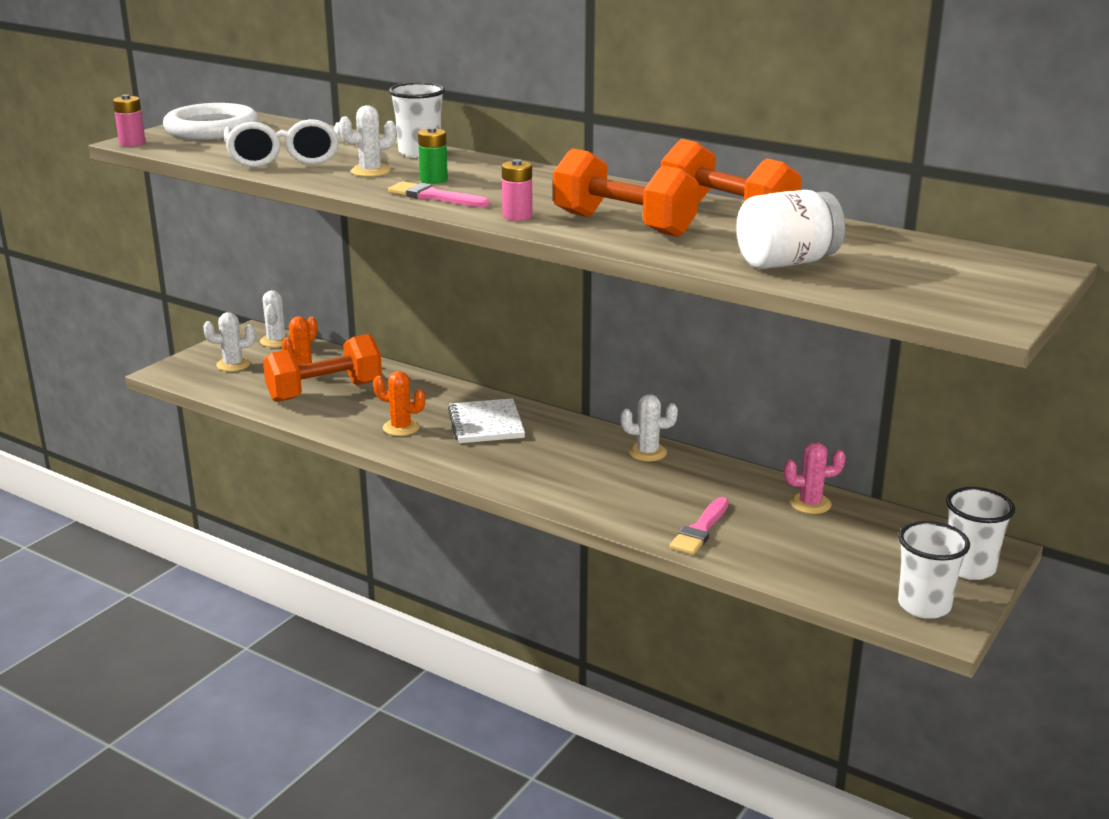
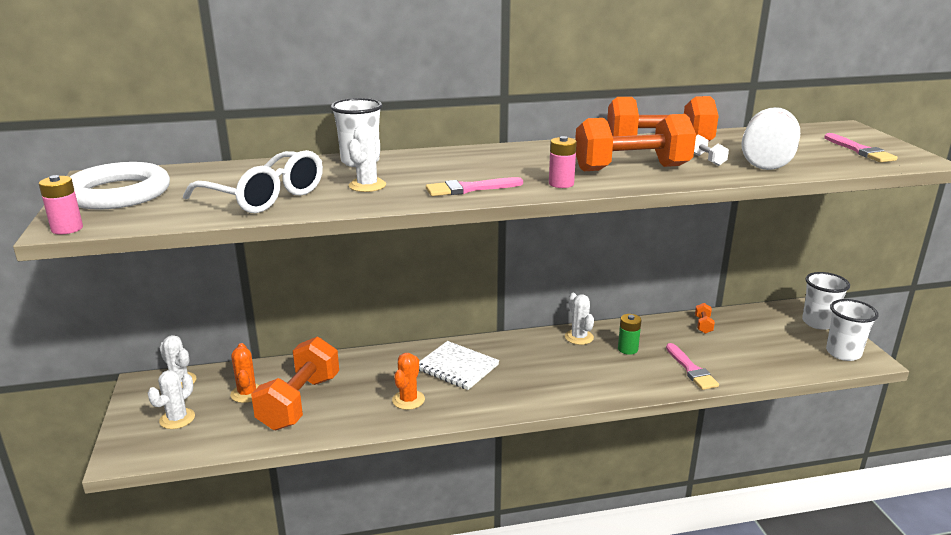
camera: 45 degrees left, 0 degrees up
orange cactus [373,371,425,436] -> orange cactus turned 45 degrees counterclockwise [392,353,425,410]
green battery [418,127,448,184] -> green battery moved to [618,314,641,355]
white cactus [621,394,678,461] -> white cactus turned 75 degrees counterclockwise [565,293,594,345]
pink cactus [784,442,846,514] -> orange dumbbell [695,303,715,334]
none -> white dumbbell [694,135,729,166]
none -> pink brush [824,133,898,162]

